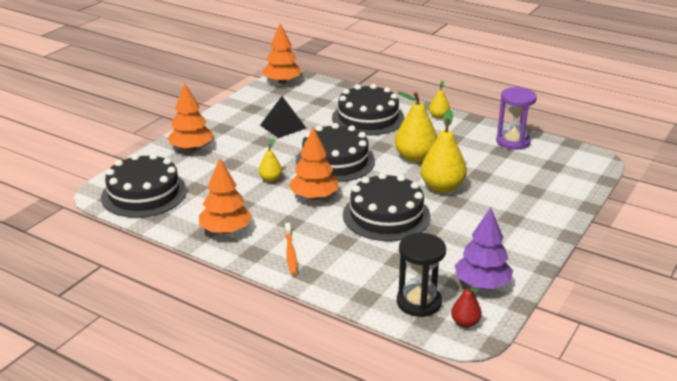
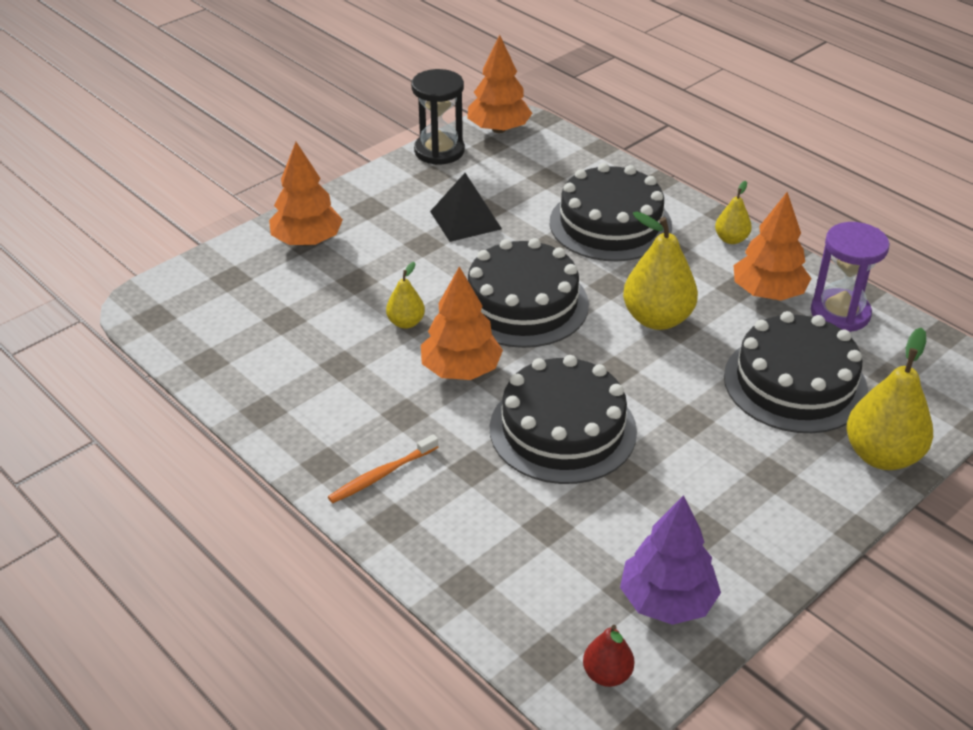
camera: 15 degrees right, 10 degrees up
black cake [101,153,187,218] -> black cake moved to [724,311,868,433]
orange tree [199,158,252,234] -> orange tree moved to [733,192,811,301]
orange toothbrush [285,223,297,275] -> orange toothbrush turned 45 degrees clockwise [328,434,438,503]
black hourglass [397,233,446,317] -> black hourglass moved to [411,69,465,165]
yellow pear [420,109,467,193] -> yellow pear moved to [847,328,933,470]

